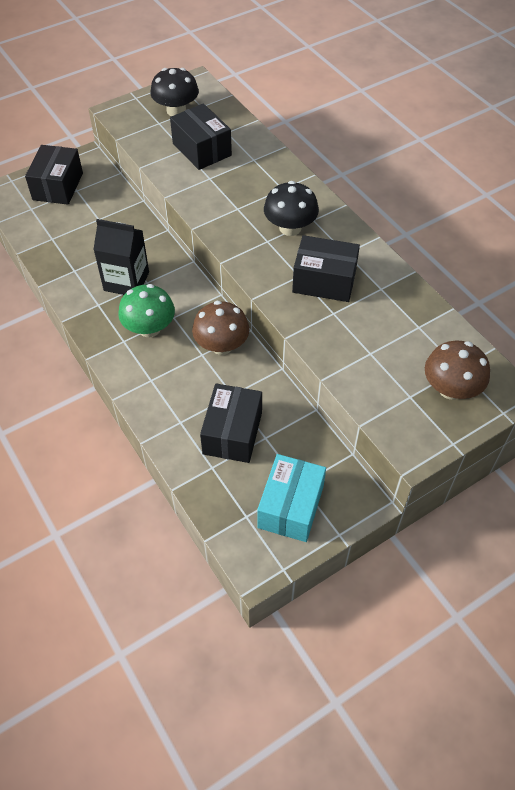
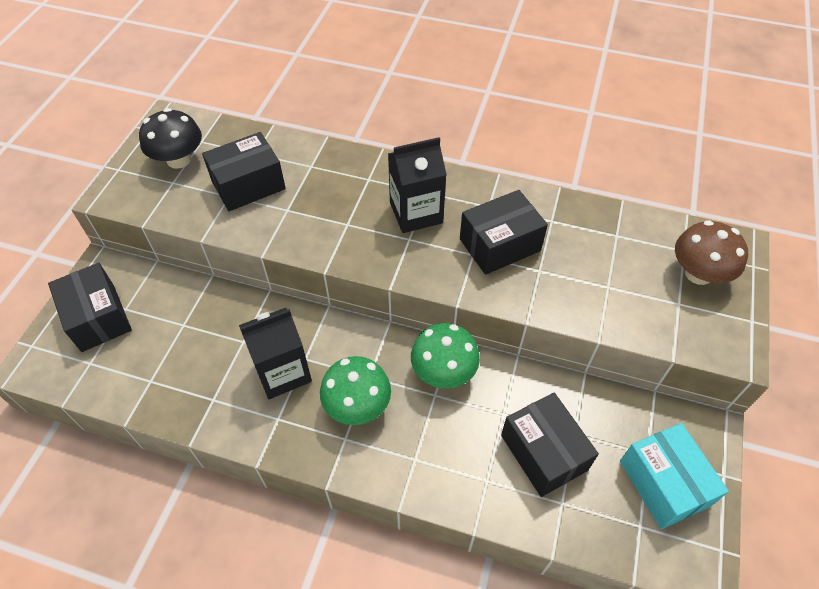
camera: 40 degrees left, 0 degrees up
black box [170,103,232,170] -> black box turned 45 degrees counterclockwise [202,132,286,211]
brown mushroom [192,301,250,355] -> green mushroom [411,323,480,388]
black mushroom [264,181,319,236] -> black carton [388,137,447,233]

